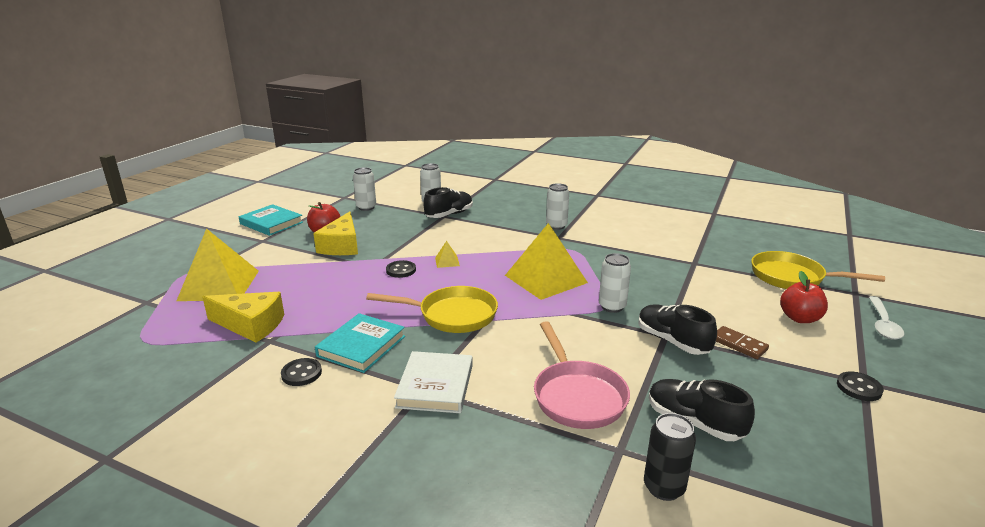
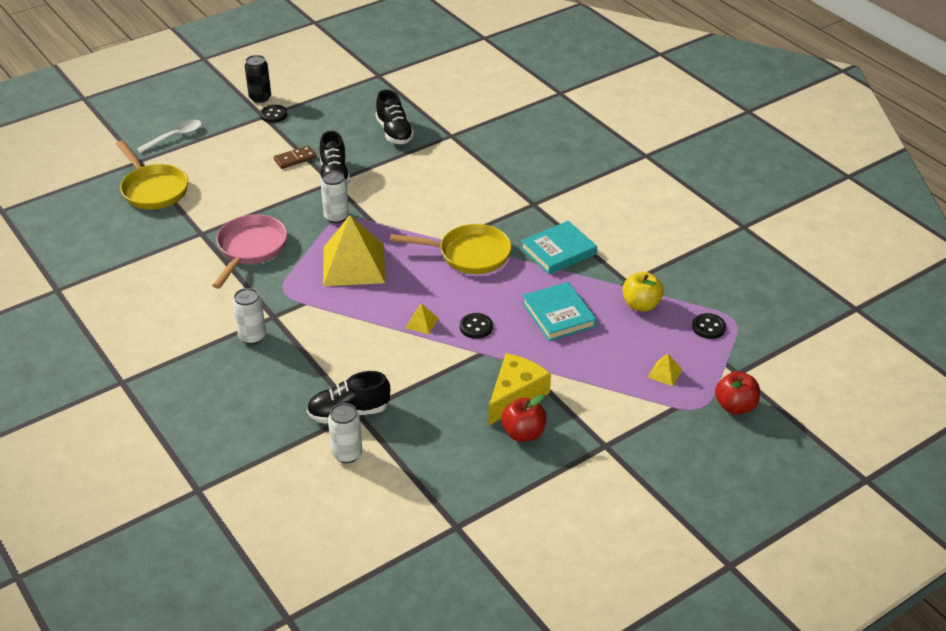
camera: 150 degrees left, 15 degrees up
yellow pyramid [177,228,259,301] -> yellow pyramid [648,354,683,386], size x0.40
yellow cheese [203,292,284,343] -> yellow apple [623,272,664,311]
turquoise book [239,204,303,236] -> turquoise book moved to [522,282,597,341]
black button [281,358,322,386] -> black button moved to [692,313,726,339]
white can [353,167,376,211] -> none
yellow pan [366,286,498,333] -> yellow pan turned 150 degrees clockwise [390,224,511,274]
white book [394,351,473,413] -> none
pink pan [534,321,630,429] -> pink pan moved to [212,215,287,289]
black can [644,413,696,501] -> black can moved to [245,55,271,103]
brown domino [716,326,769,359] -> brown domino turned 75 degrees clockwise [274,146,316,169]
red apple [780,271,828,323] -> red apple moved to [715,371,760,414]

